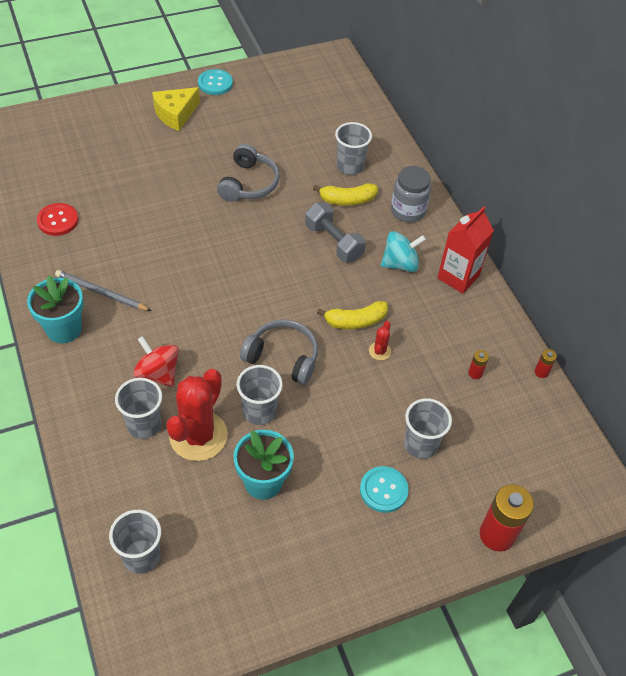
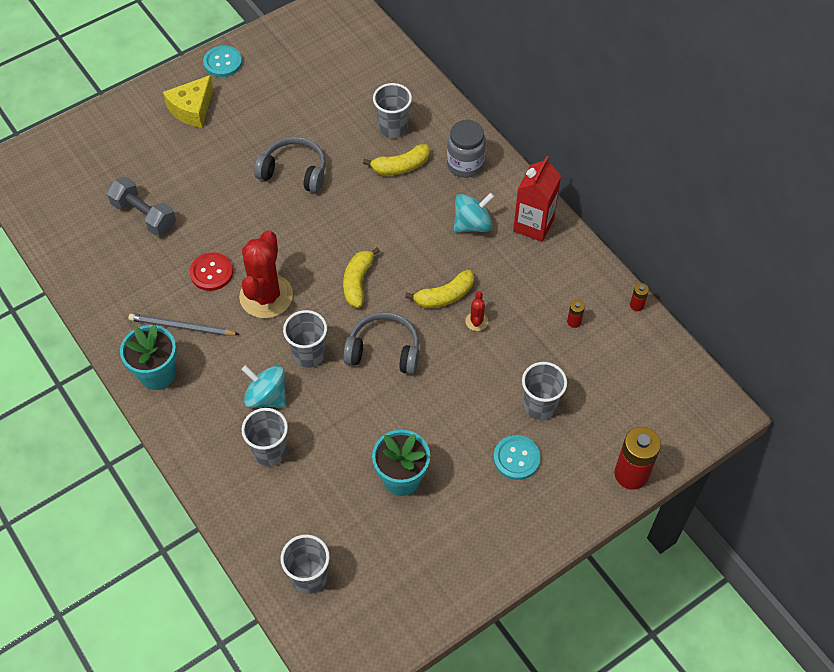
camera: 10 degrees left, 5 degrees up
red button [37,203,78,236] -> red button moved to [190,252,233,291]
red spinning top [133,336,179,387] -> turquoise spinning top [241,365,286,408]
red cactus [166,369,228,461] -> red cactus moved to [239,230,293,318]
grey headphones [217,144,280,202] -> grey headphones turned 75 degrees counterclockwise [254,137,326,193]
grey cup [237,365,283,425] -> grey cup moved to [283,310,327,368]
grey dumbbell [305,203,366,262] -> grey dumbbell moved to [107,177,176,236]
none -> yellow banana [343,247,380,308]

